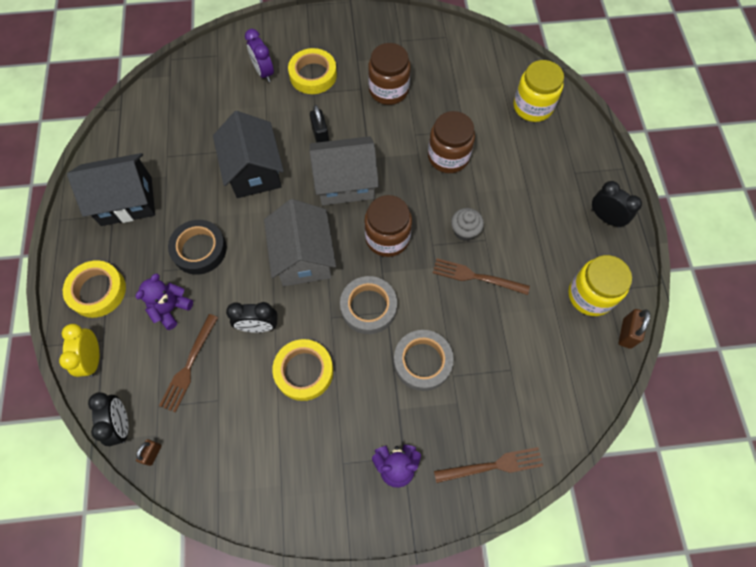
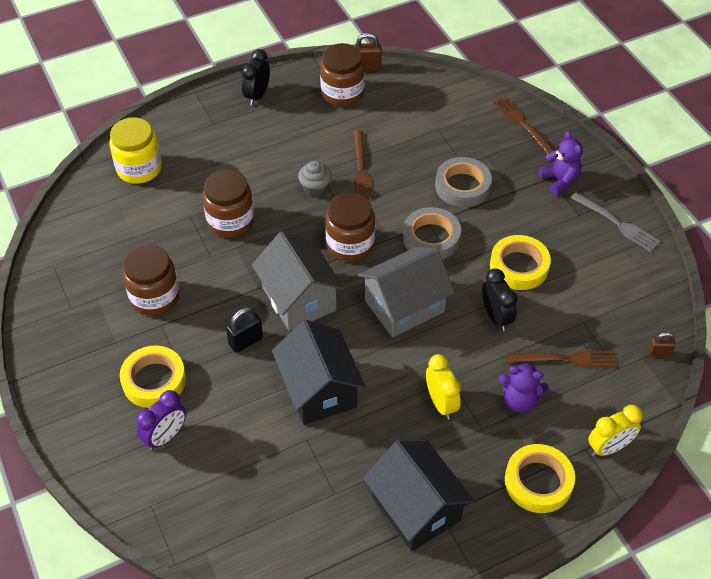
camera: 110 degrees left, 15 degrees down
black clock [88,392,128,446] -> none
black tape [168,220,227,275] -> yellow clock [426,354,461,419]
black house [213,111,284,198] -> black house turned 75 degrees counterclockwise [272,320,366,425]
yellow jar [568,255,632,316] -> brown jar [320,43,365,107]
none -> grey fork [571,192,661,252]

